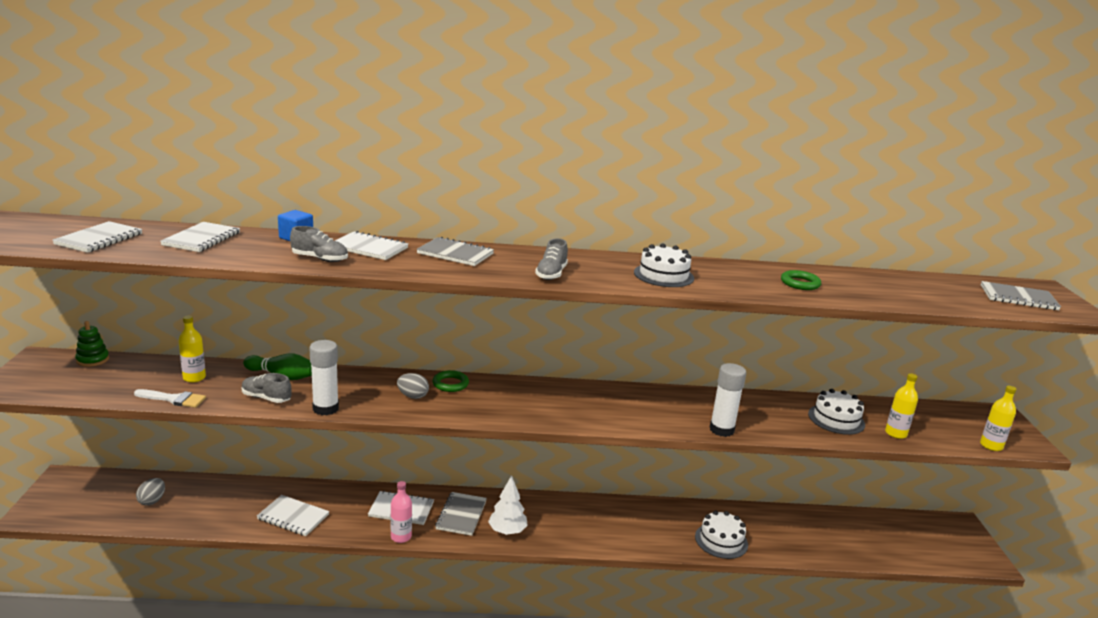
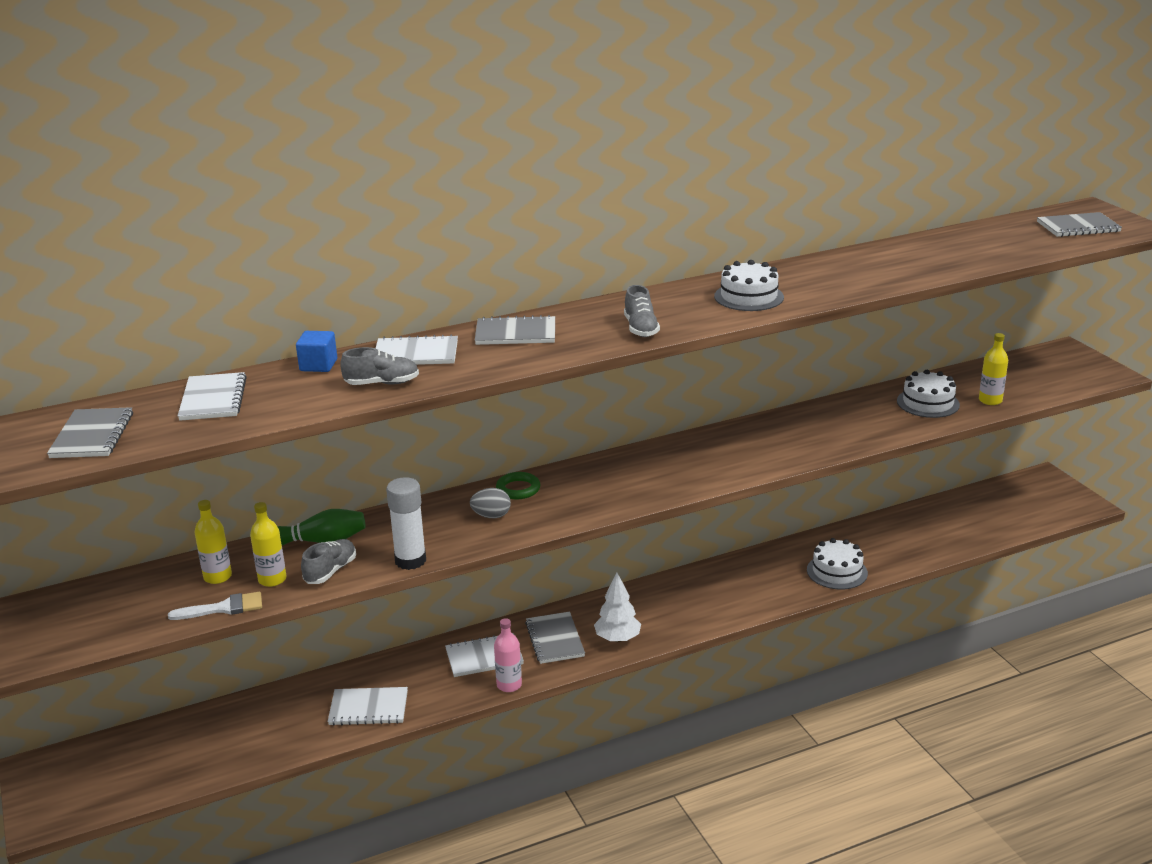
camera: 20 degrees left, 5 degrees up
white notebook [52,221,142,253] -> grey notebook [47,407,133,458]
green stacking toy [75,321,109,367] -> none
grey egg [136,478,165,506] -> none
grey shoe [242,373,292,403] -> grey shoe turned 120 degrees clockwise [301,539,356,584]
white glue stick [709,363,746,437] -> none
green ring [781,270,821,290] -> none
yellow bottle [980,386,1016,451] -> yellow bottle moved to [250,502,286,587]

